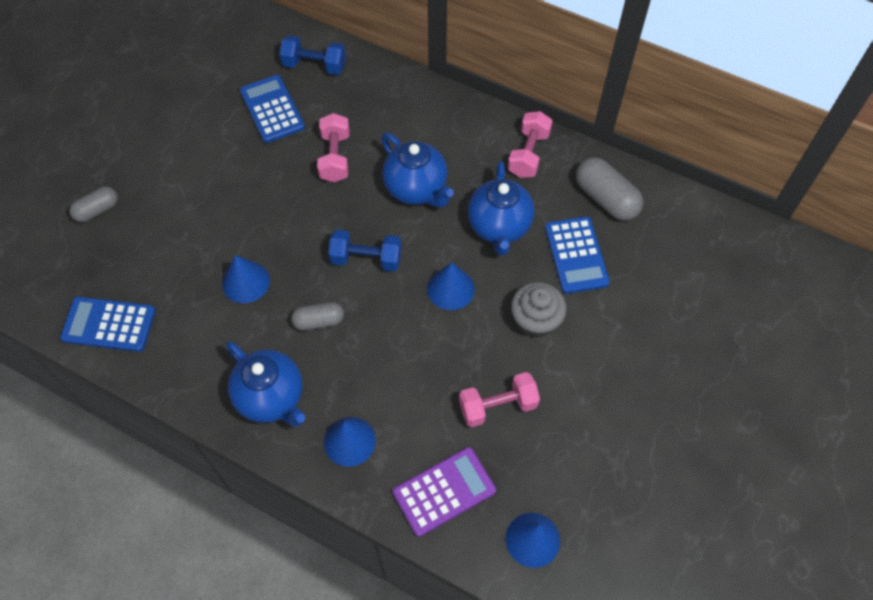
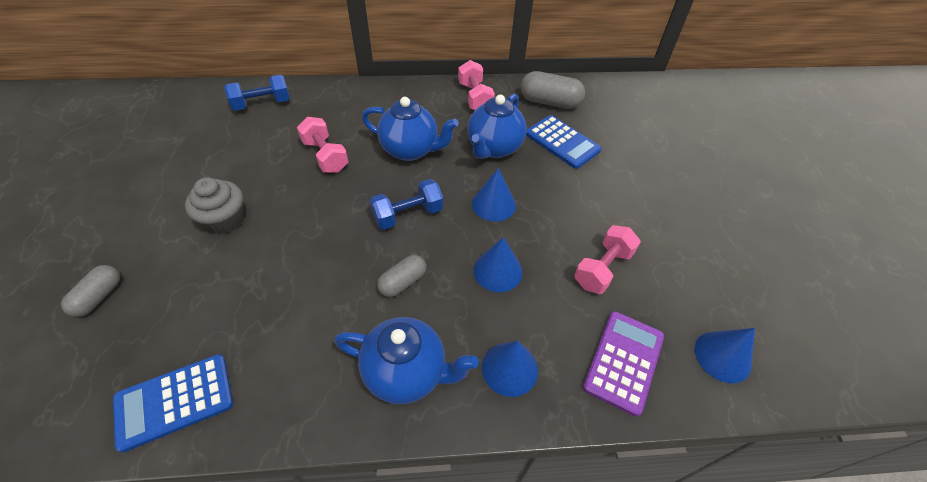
camera: 35 degrees left, 10 degrees down
blue cone [222,255,270,303] -> blue cone moved to [473,237,523,292]
blue calculator [240,75,305,143] -> none
blue teapot [468,161,535,255] -> blue teapot turned 60 degrees clockwise [467,94,527,159]
grey cupcake [511,282,567,337] -> grey cupcake moved to [185,177,244,234]

